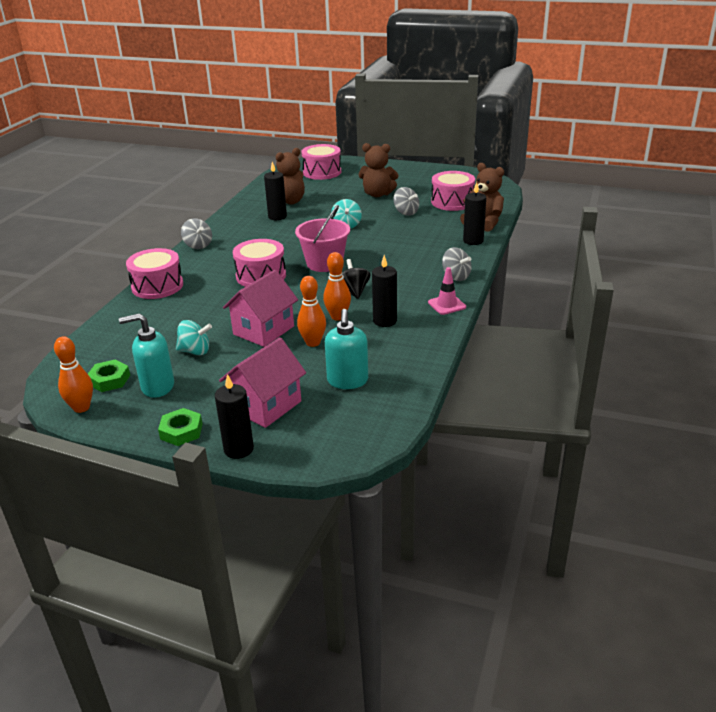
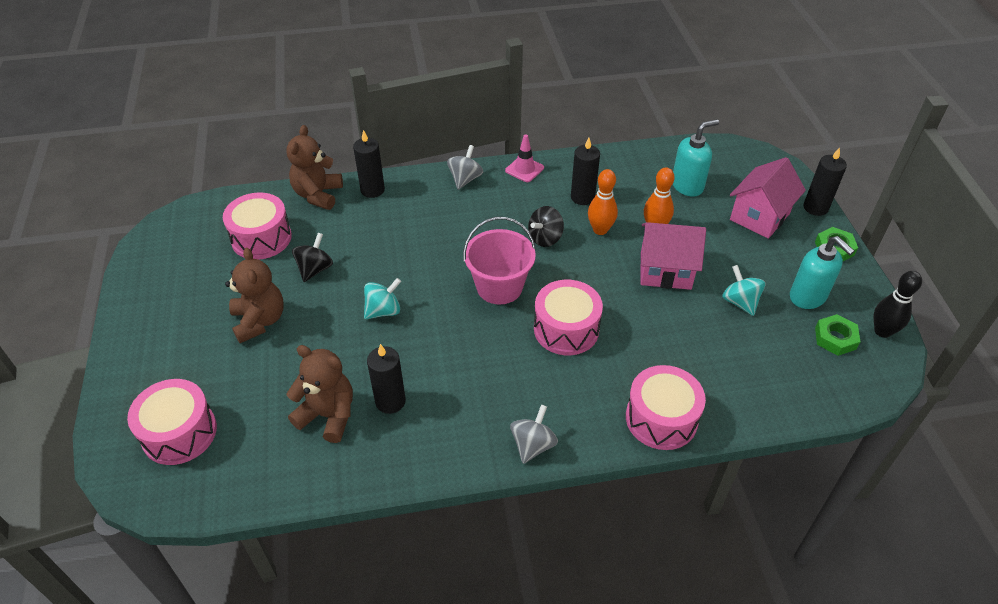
camera: 120 degrees left, 15 degrees up
orange bowling pin [54,336,93,413] -> black bowling pin [873,271,922,338]
pink house [219,337,306,428] -> pink house turned 60 degrees counterclockwise [730,157,806,239]
grey spinning top [393,187,419,216] -> black spinning top [292,233,333,282]

